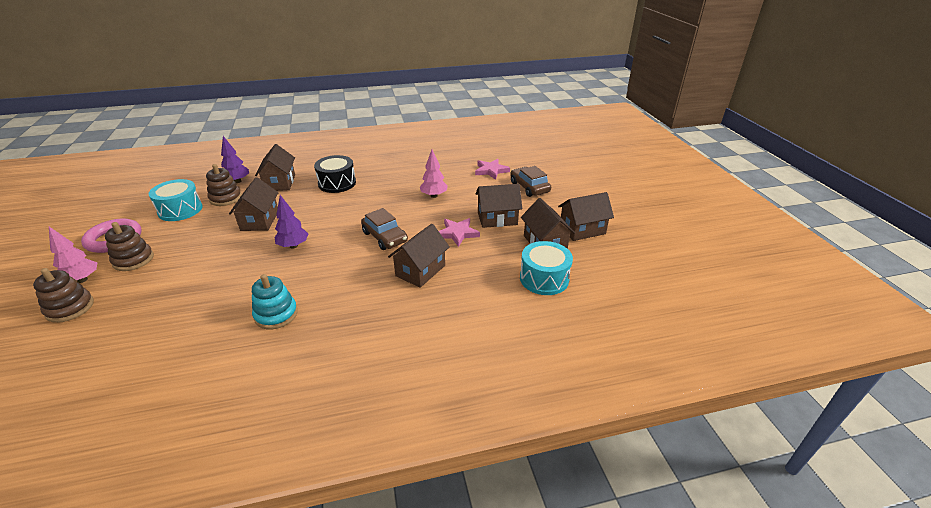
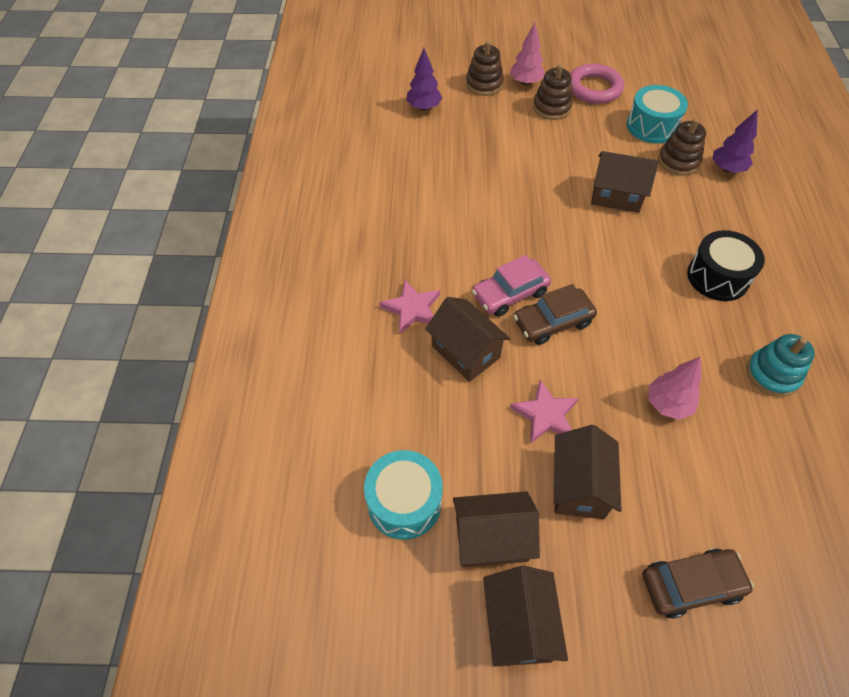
camera: 105 degrees right, 20 degrees up
turquoise stacking toy [252,274,298,329] -> turquoise stacking toy moved to [747,334,815,397]
brown house [255,144,295,191] -> none
purple tree [275,195,308,249] -> purple tree moved to [406,48,442,111]
pink star [475,159,510,180] -> pink star moved to [379,280,440,334]
none -> pink car [472,255,551,317]

